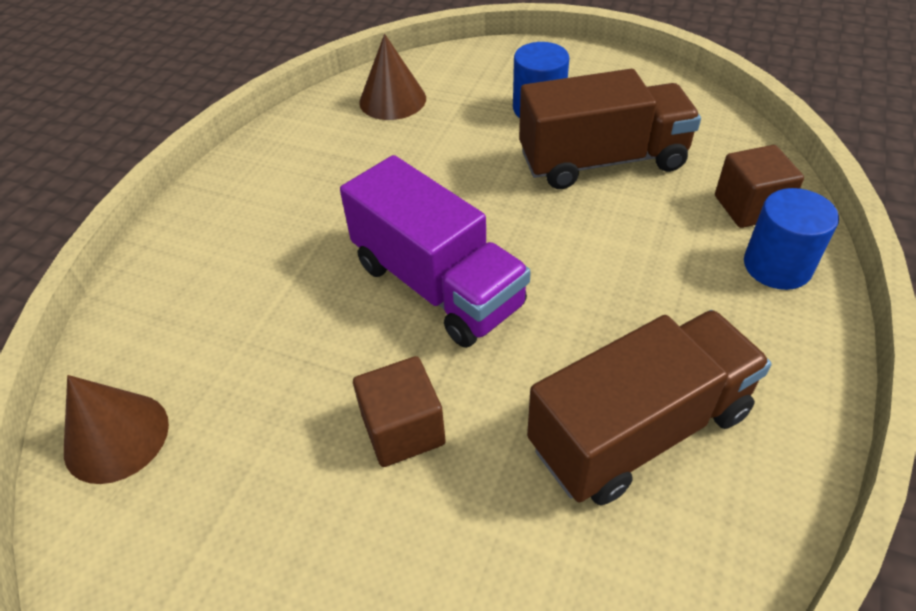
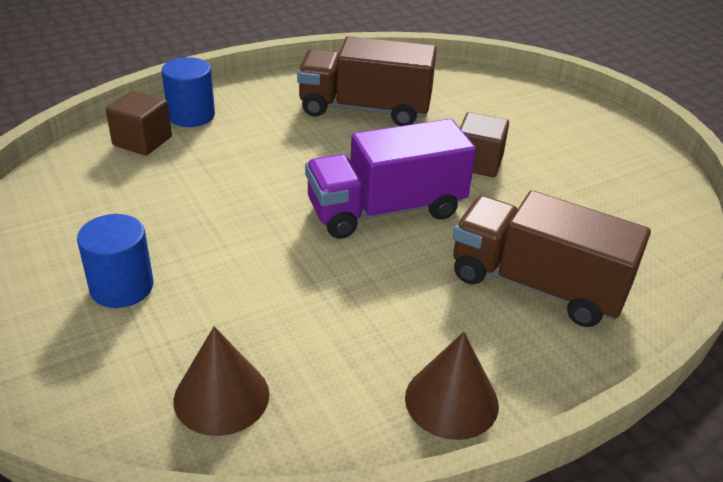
camera: 145 degrees left, 10 degrees down
brown cone [64,375,169,484] -> brown cone moved to [405,332,499,440]
purple truck [340,155,531,348] -> purple truck turned 105 degrees counterclockwise [305,119,476,239]
brown truck [519,69,701,189] -> brown truck moved to [453,190,651,327]

